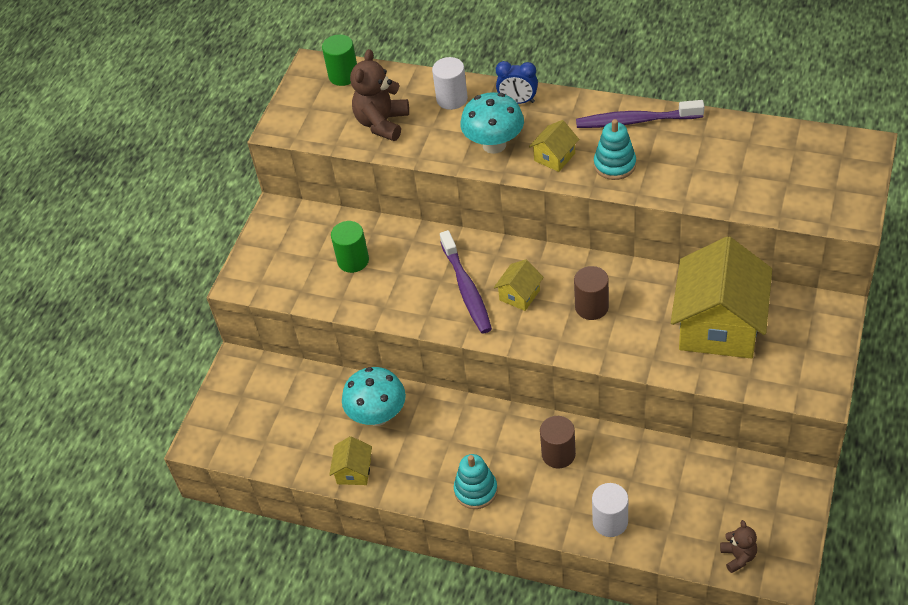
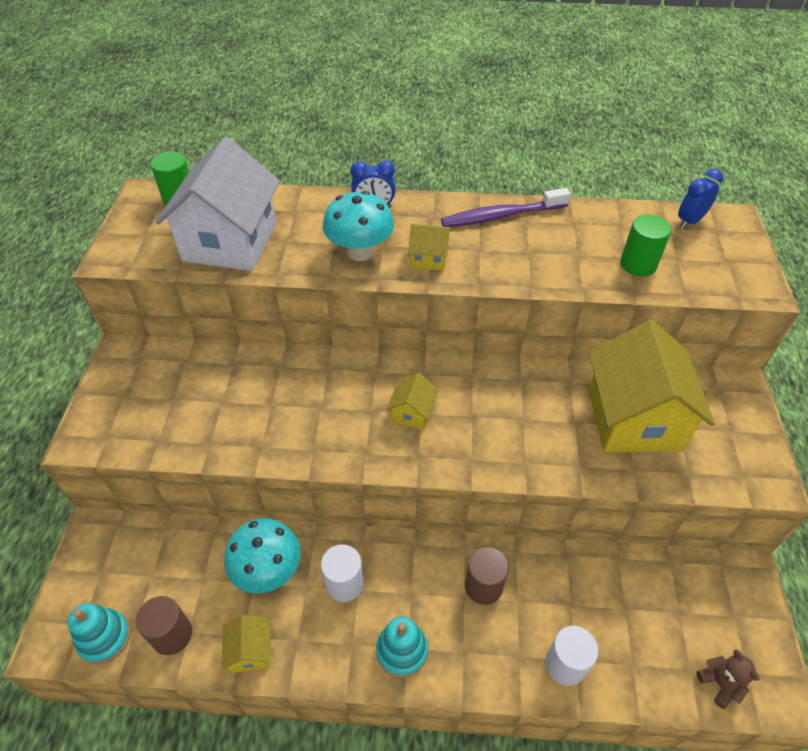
camera: 20 degrees left, 0 degrees up
green cylinder [331,221,369,273] -> green cylinder moved to [620,214,672,276]
brown teddy bear [350,49,409,141] -> white house [156,137,280,271]
white cylinder [432,57,468,110] -> white cylinder moved to [321,544,364,602]
purple toothbrush [440,230,492,334] -> none
yellow house [529,120,579,172] -> yellow house turned 75 degrees clockwise [408,224,451,271]
brown cylinder [574,266,609,320] -> brown cylinder moved to [136,596,192,655]
turquoise stacking toy [594,119,636,180] -> turquoise stacking toy moved to [68,603,130,664]
none -> blue clock [678,169,723,229]

